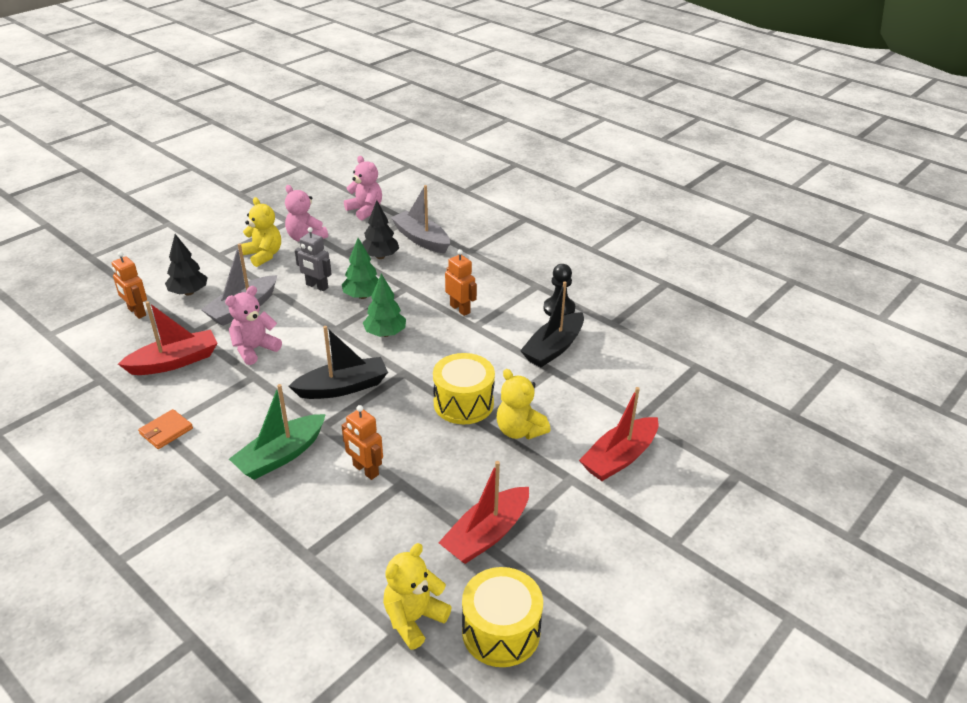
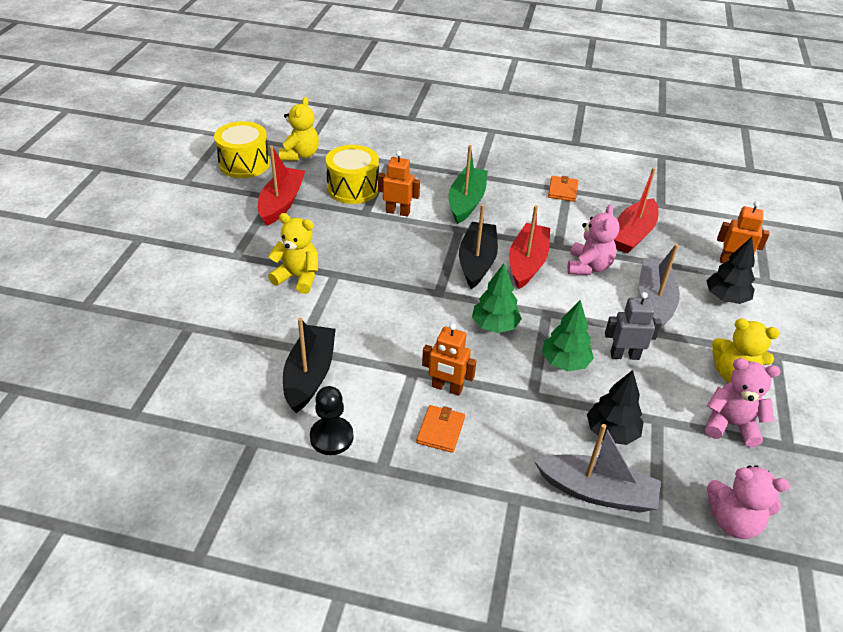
camera: 150 degrees right, 5 degrees up
black boat [289,326,388,399] -> black boat turned 150 degrees clockwise [459,204,498,289]
yellow drum [433,353,495,424] -> yellow drum moved to [326,145,379,204]
red boat [579,387,658,481] -> red boat moved to [509,205,550,289]
none -> orange wallet [416,405,465,453]

